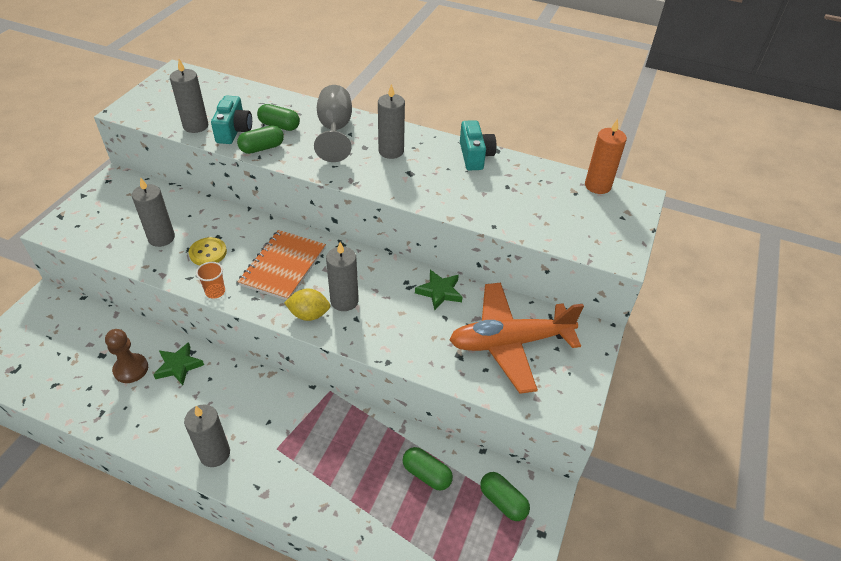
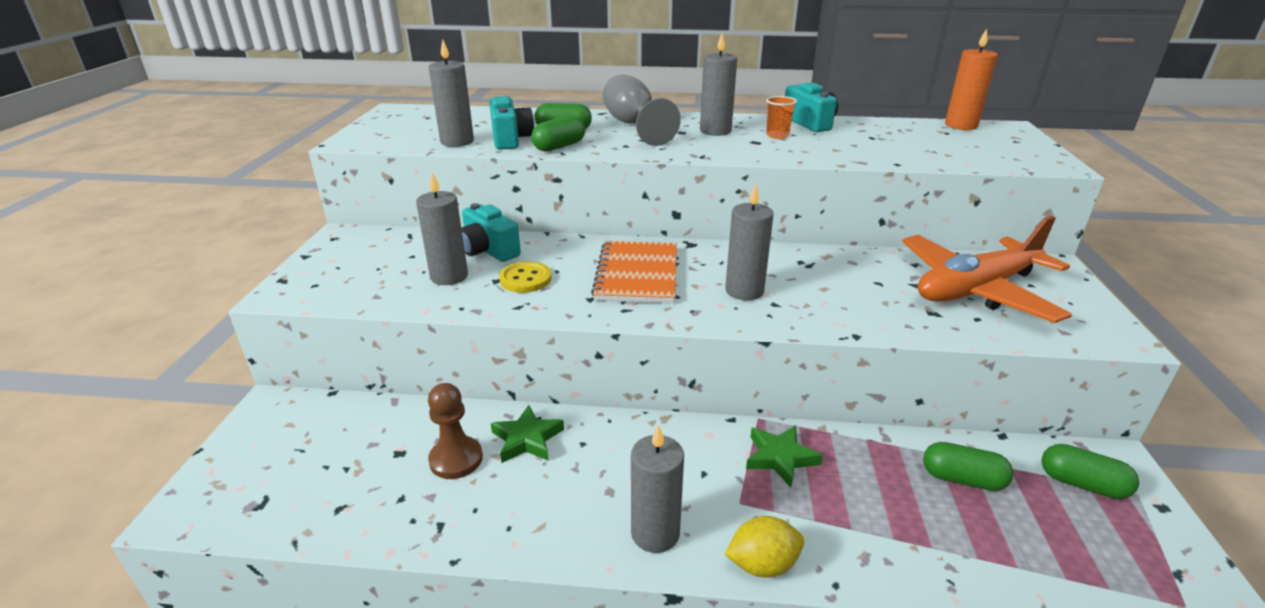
camera: 15 degrees left, 15 degrees down
orange cup [196,262,225,299] -> orange cup moved to [766,96,797,139]
yellow lemon [284,289,330,321] -> yellow lemon moved to [725,516,804,578]
green star [415,270,462,310] -> green star moved to [746,425,823,487]
none -> turquoise camera [461,203,521,262]

